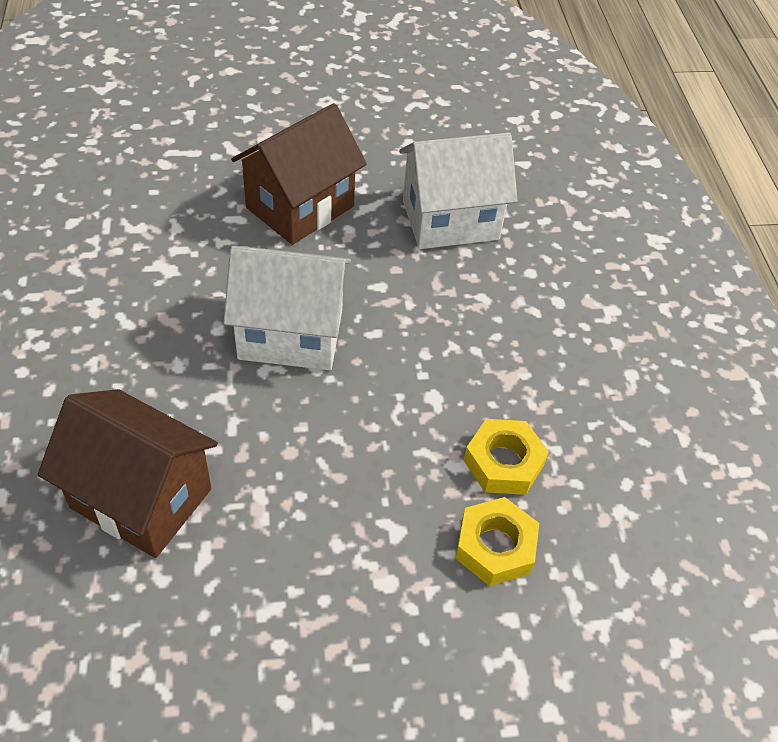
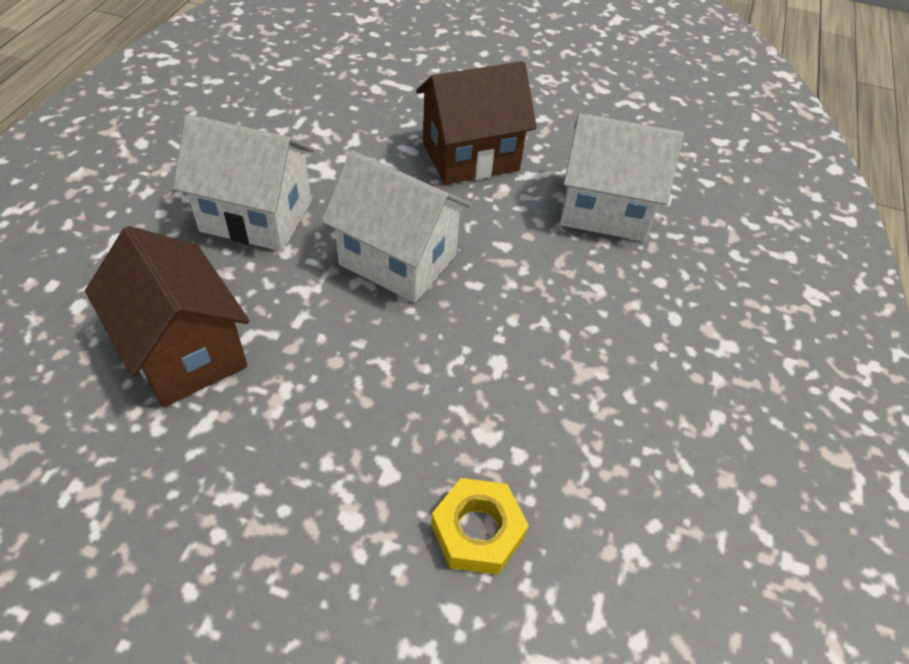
camera: 25 degrees right, 0 degrees up
yellow nut [464,419,549,495] -> none
none -> white house [173,115,315,251]

